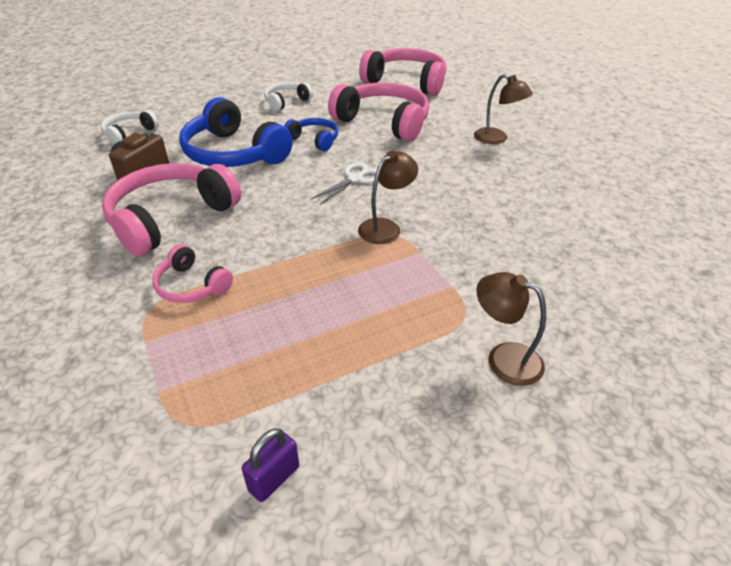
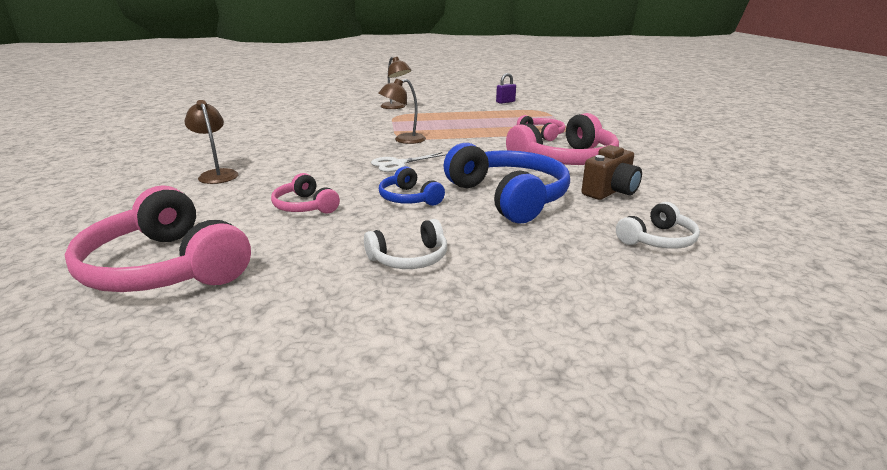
camera: 160 degrees left, 15 degrees down
pink headphones [328,82,429,142] -> pink headphones [271,173,340,214], size x0.52

